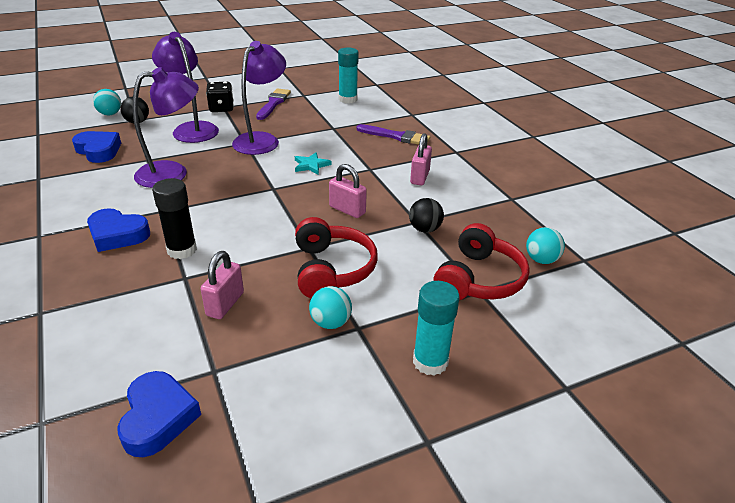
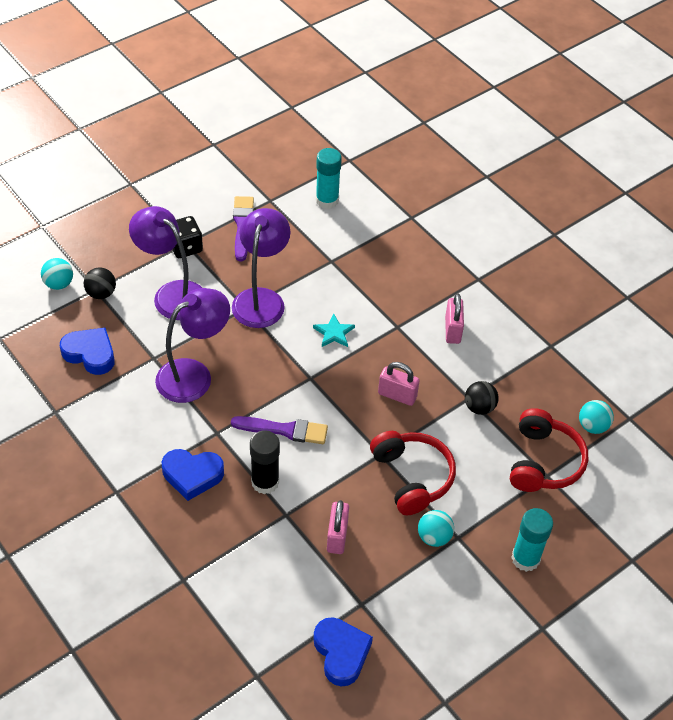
camera: 15 degrees left, 15 degrees up
purple brush [356,124,430,145] -> purple brush moved to [231,416,328,444]

